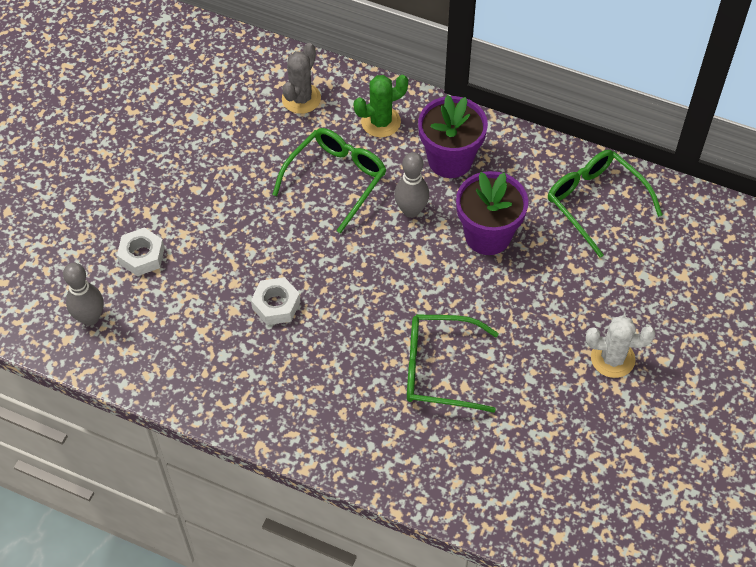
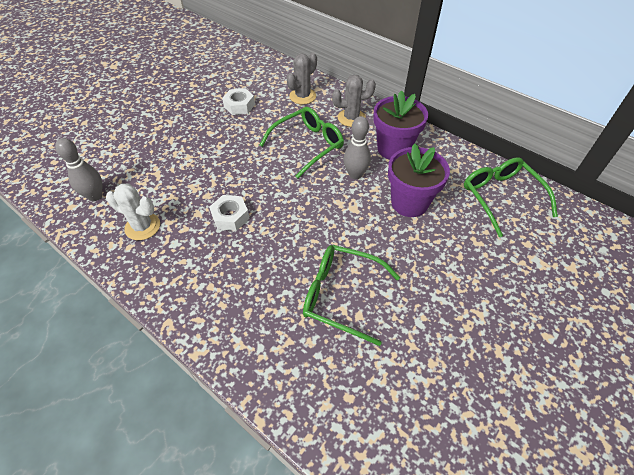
camera: 15 degrees right, 5 degrees down
white nut [117,227,165,276] -> white nut moved to [222,88,255,115]
green cactus [354,75,408,137] -> grey cactus [332,75,376,127]
white cactus [586,315,655,378] -> white cactus moved to [106,184,160,240]

